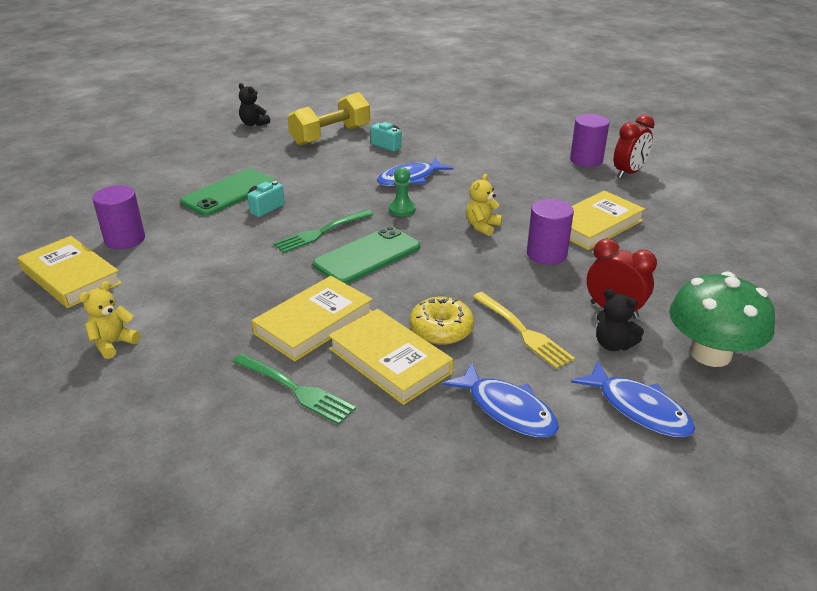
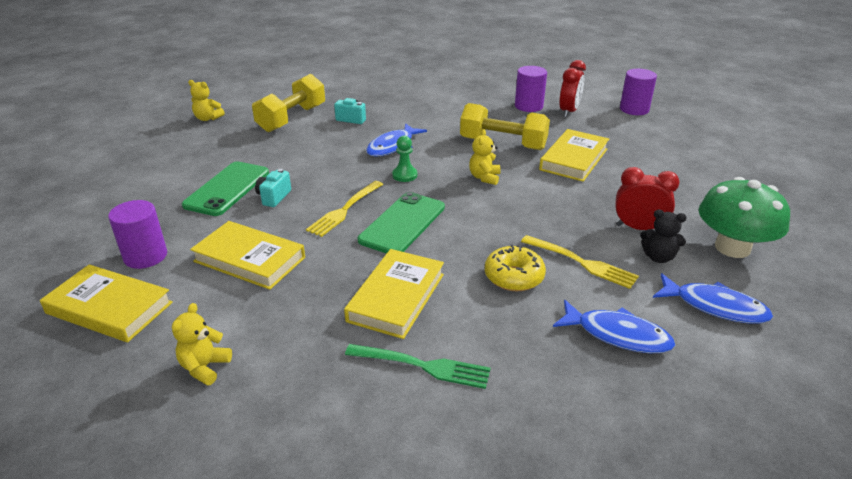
camera: 20 degrees left, 0 degrees up
black teddy bear [239,83,270,126] -> yellow teddy bear [188,80,225,121]
green fork [273,210,374,253] -> yellow fork [306,181,383,237]
yellow book [328,309,453,405] -> yellow book moved to [190,221,305,290]
purple cylinder [527,199,574,265] -> purple cylinder moved to [620,69,657,115]
none -> yellow dumbbell [460,103,550,150]

